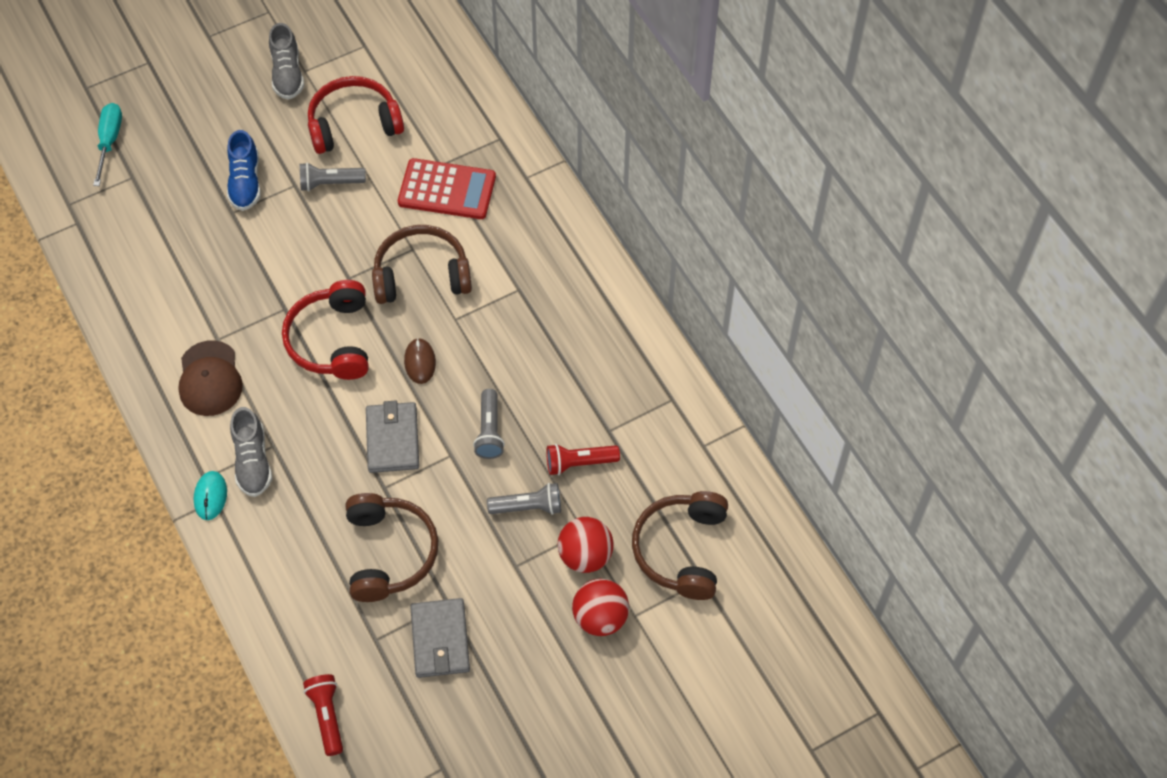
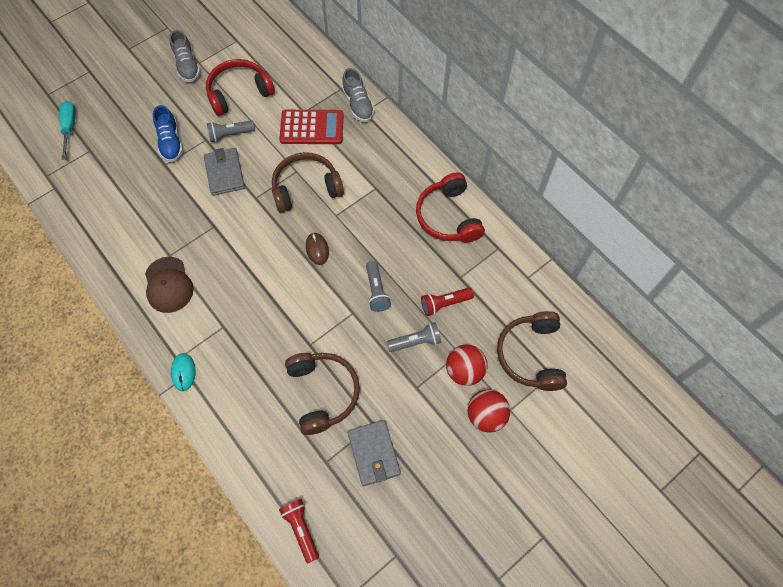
camera: 10 degrees left, 5 degrees up
grey shoe [230,407,272,497] -> grey shoe moved to [342,68,375,122]
red headphones [282,280,369,380] -> red headphones moved to [416,173,485,243]
grey wallet [366,401,419,473] -> grey wallet moved to [204,148,245,196]

